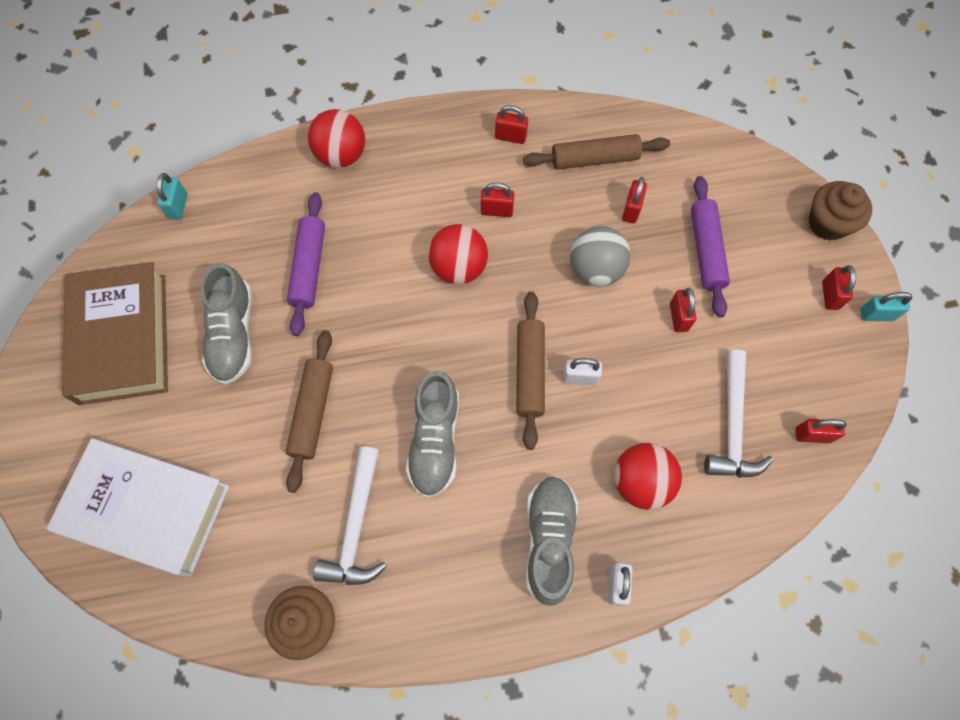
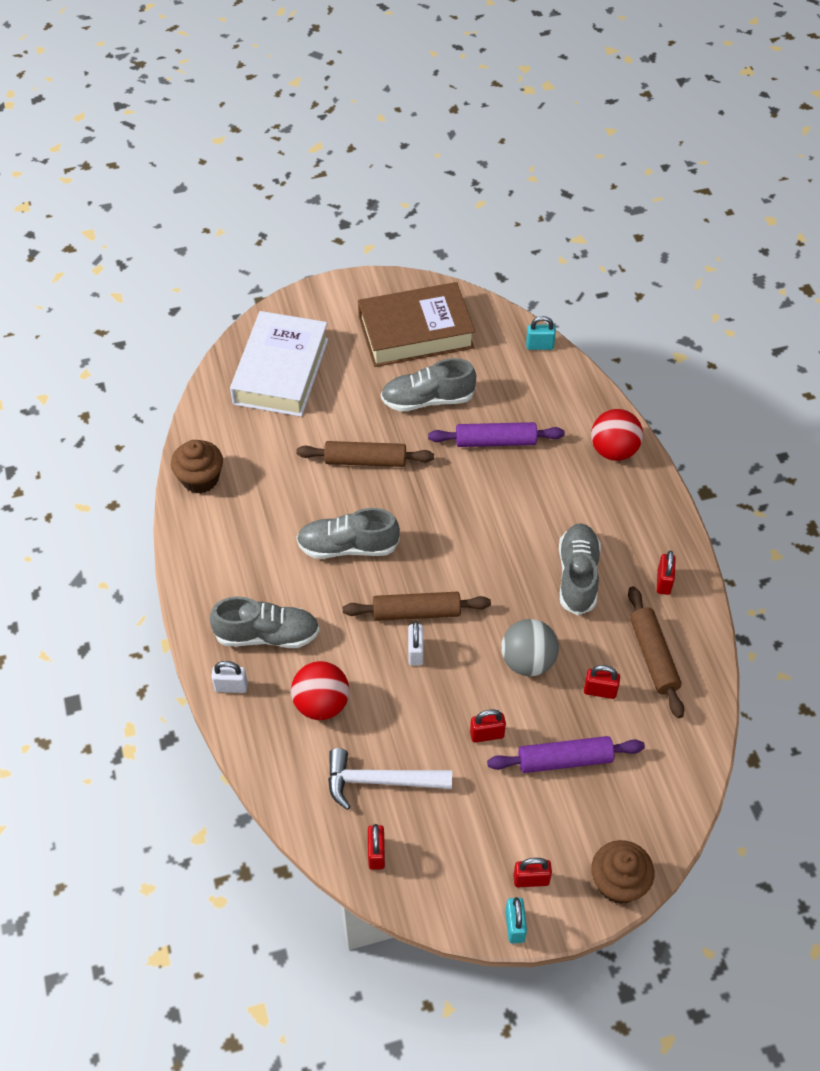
camera: 85 degrees right, 15 degrees down
white hammer [313,446,387,585] -> none
red ball [428,224,488,284] -> none
red padlock [481,182,514,217] -> grey shoe [559,523,601,615]

